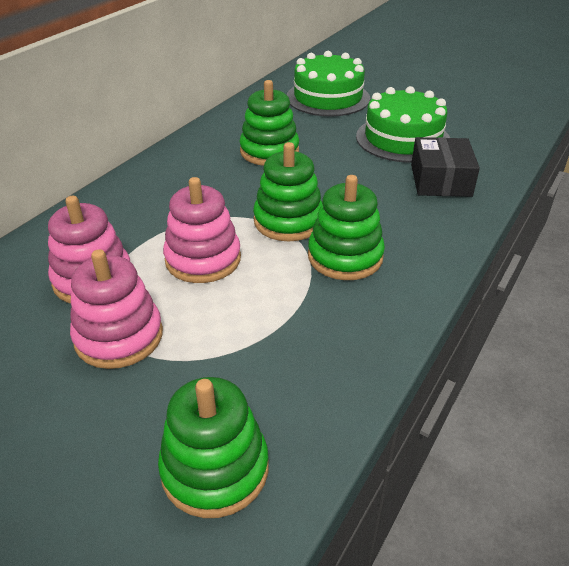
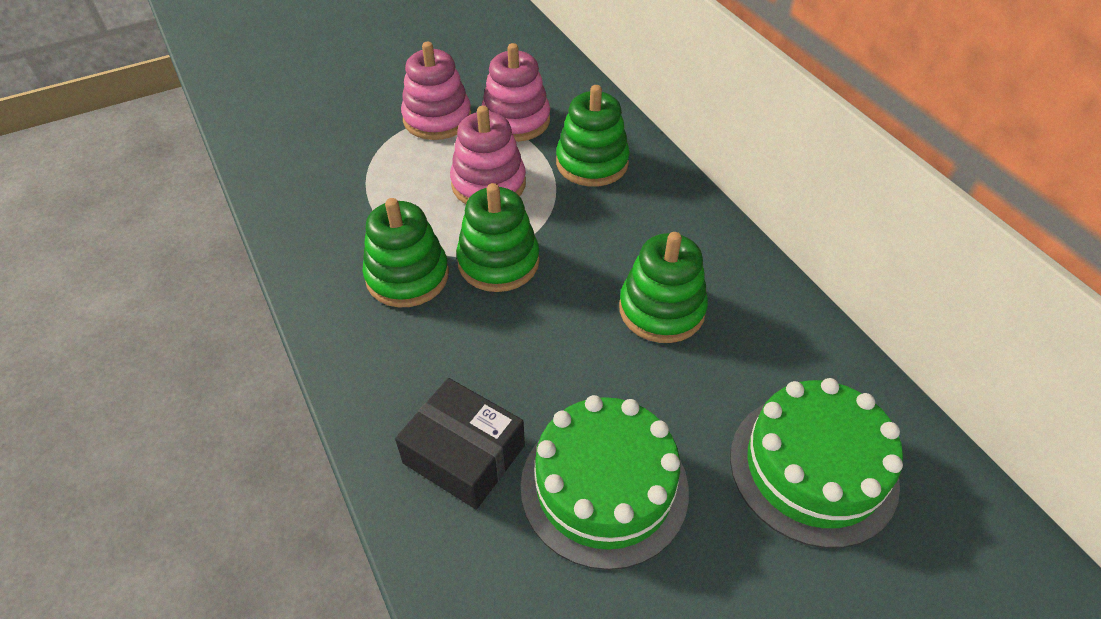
camera: 120 degrees right, 10 degrees up
green stacking toy [158,377,268,518] -> green stacking toy moved to [556,85,630,187]

